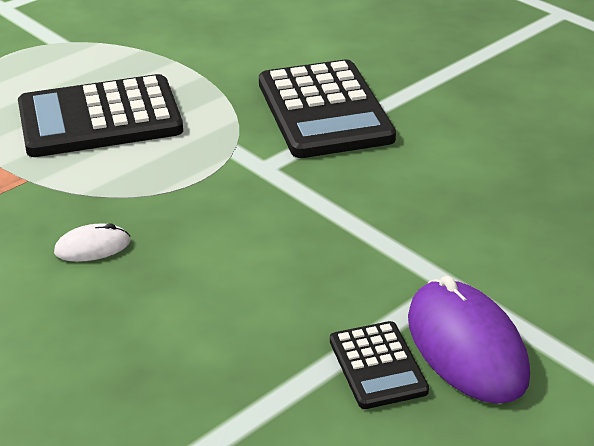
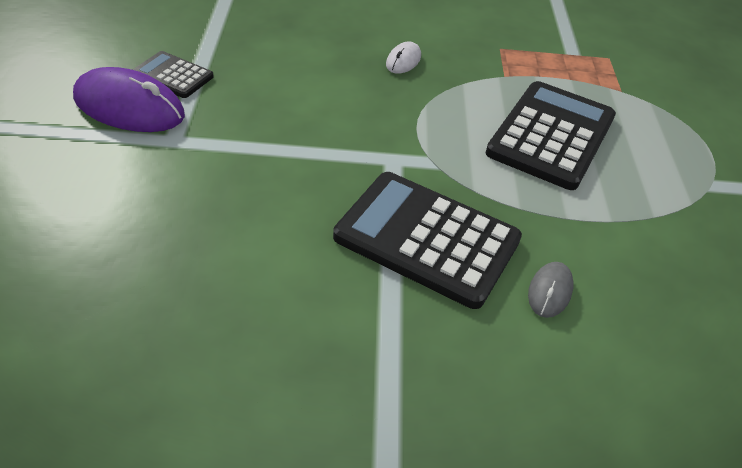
camera: 130 degrees right, 10 degrees up
none -> grey mouse [528,262,574,318]

